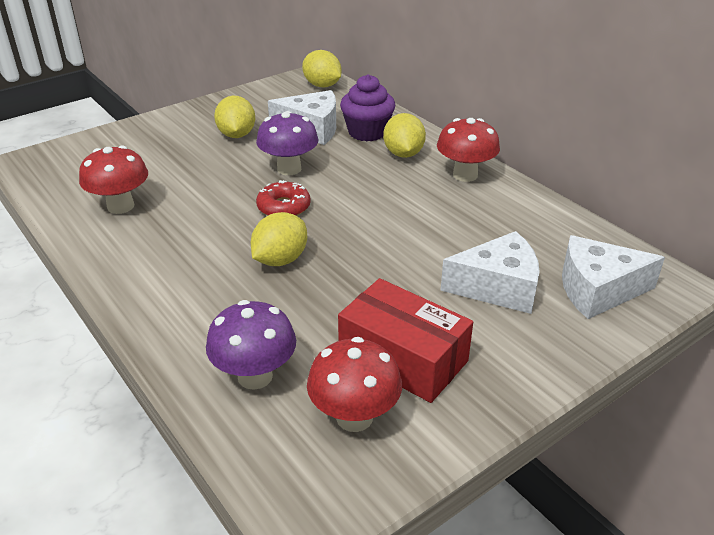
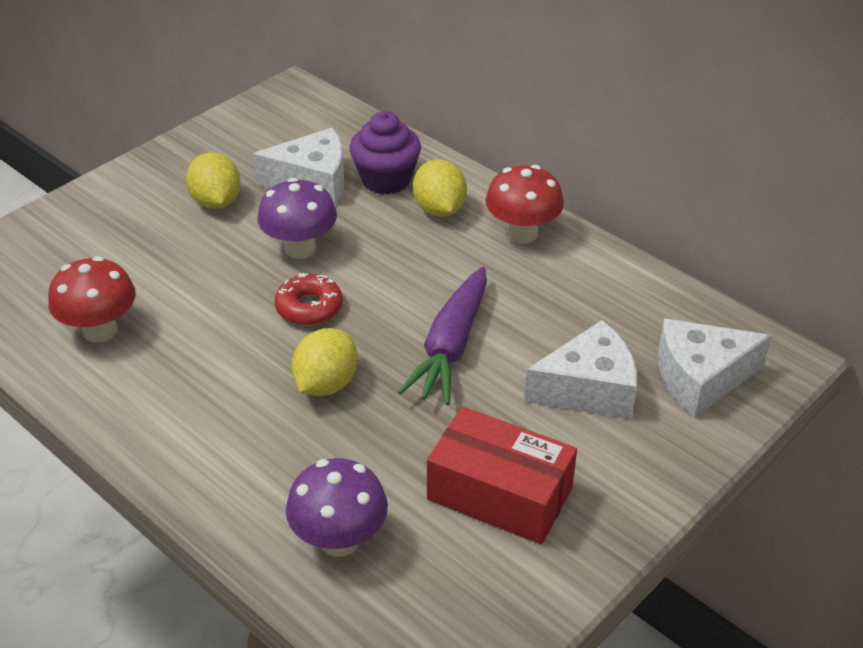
camera: 10 degrees left, 5 degrees up
yellow lemon [302,50,342,87] -> none
red mushroom [307,337,402,432] -> none
none -> purple carrot [398,267,487,405]

